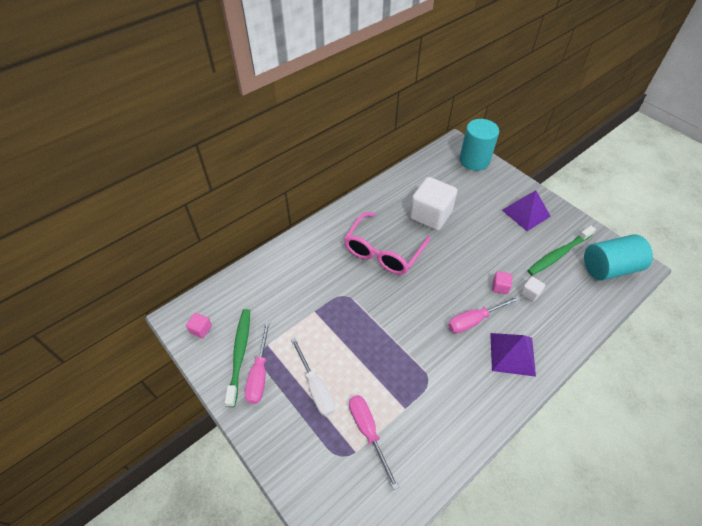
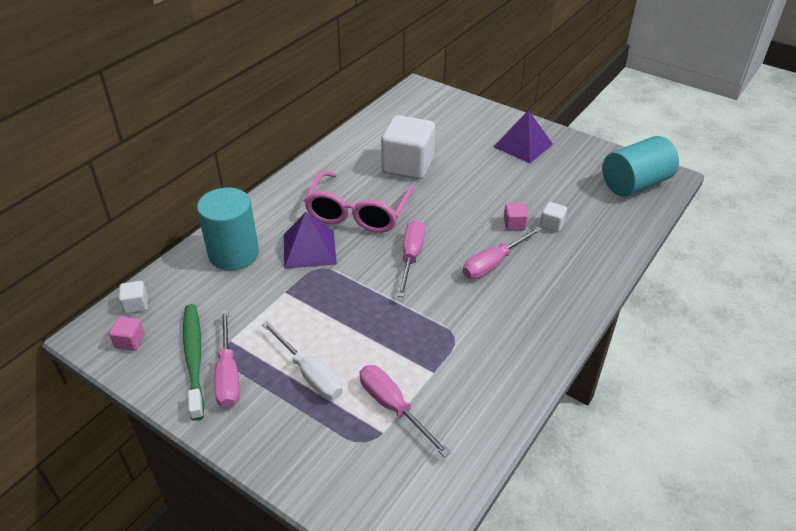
camera: 15 degrees left, 10 degrees down
turquoise cylinder [459,119,499,171] -> turquoise cylinder moved to [197,188,259,270]
purple pyramid [490,333,536,377] -> purple pyramid moved to [284,212,337,269]
green toothbrush [527,226,596,275] -> none
none -> white cube [119,281,148,314]
none -> pink screwdriver [397,220,425,297]

